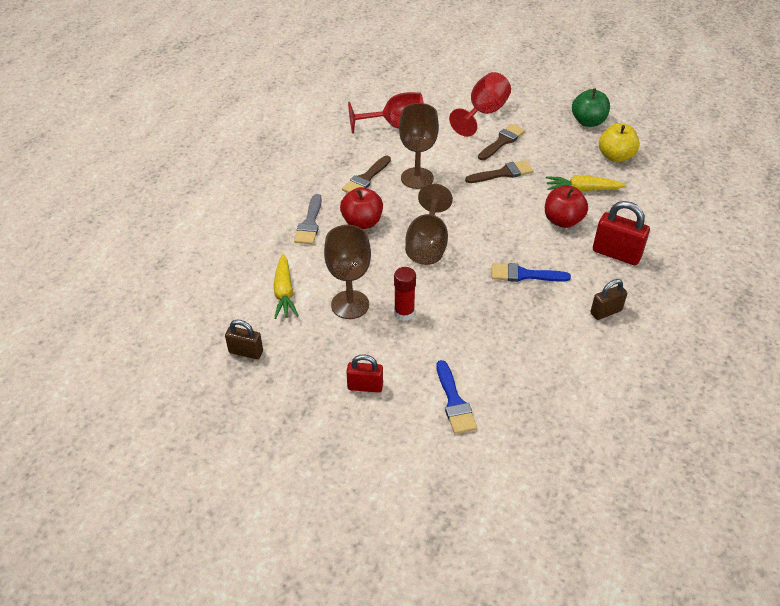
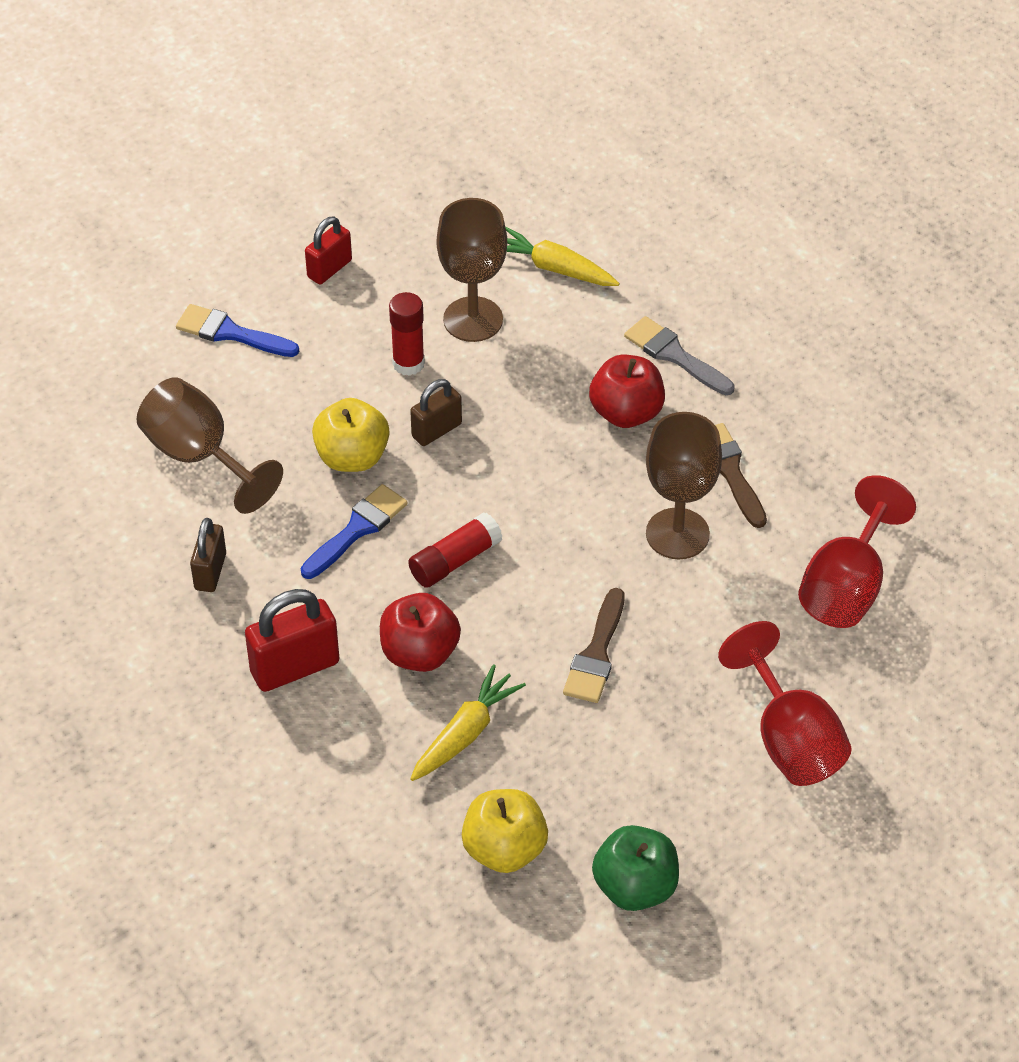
camera: 125 degrees right, 5 degrees up
brown padlock [225,320,263,359] -> brown padlock moved to [410,379,462,446]
brown goblet [405,184,453,265] -> brown goblet moved to [136,377,283,514]
brown brush [478,124,525,160] -> none
none -> yellow apple [312,398,389,472]
none -> red glue stick [408,512,502,588]

